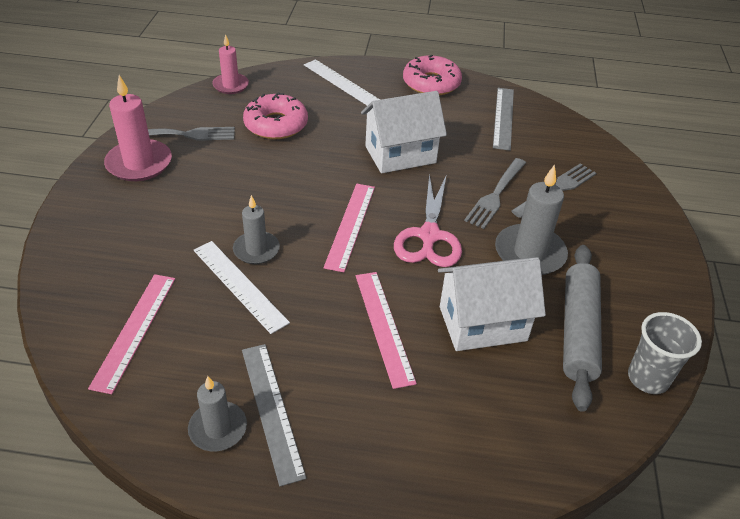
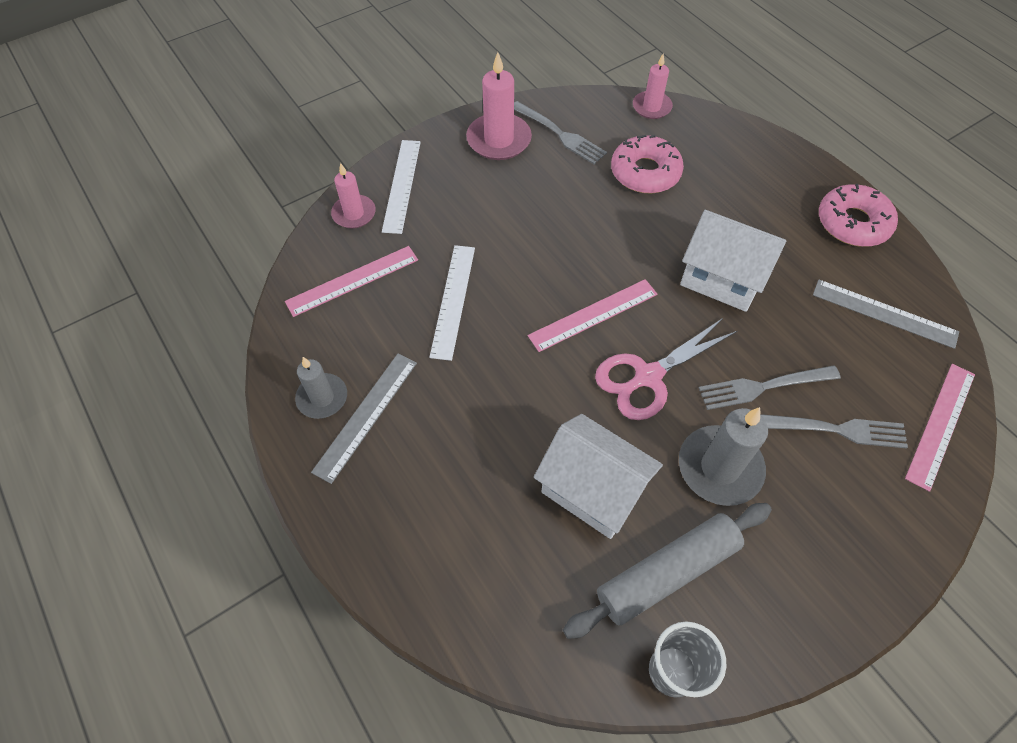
camera: 50 degrees right, 15 degrees up
grey candle [233,195,280,264] -> none
white ruler [304,59,380,106] -> white ruler moved to [382,140,421,234]
pink ruler [356,272,417,389] -> pink ruler moved to [905,364,975,492]
grey ruler [493,88,514,151] -> grey ruler turned 60 degrees clockwise [813,279,959,349]
none -> pink candle [331,163,376,229]

